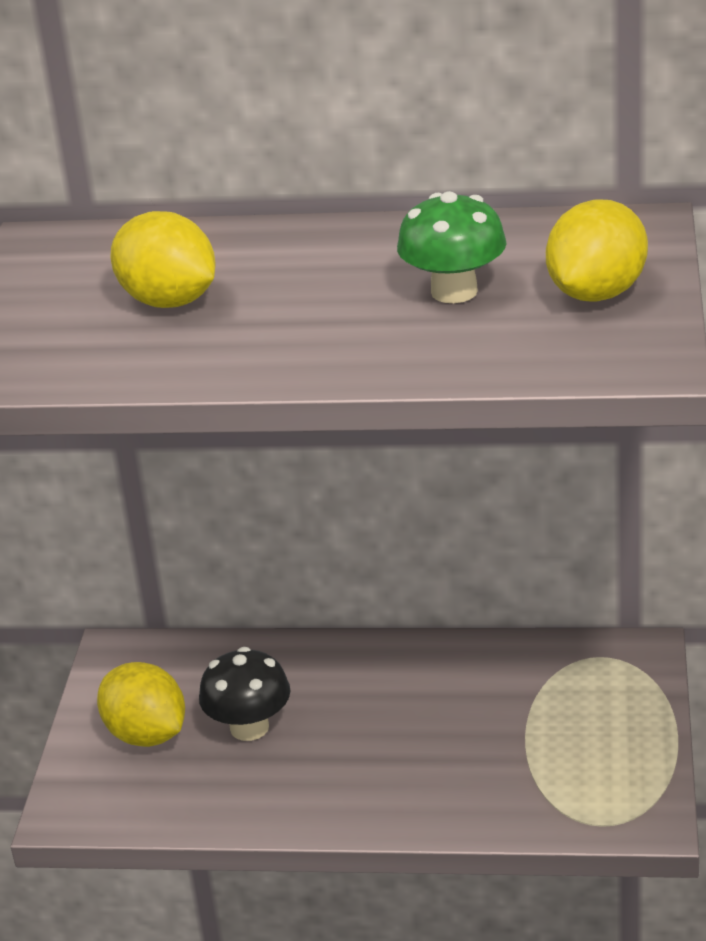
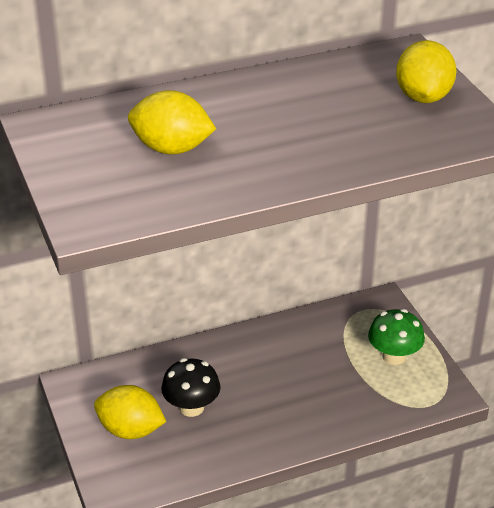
camera: 30 degrees left, 5 degrees up
green mushroom [397,191,507,303] -> green mushroom moved to [368,309,425,365]

